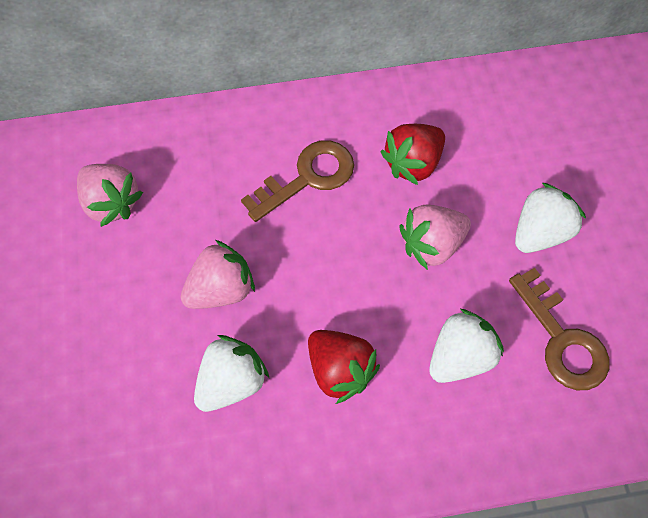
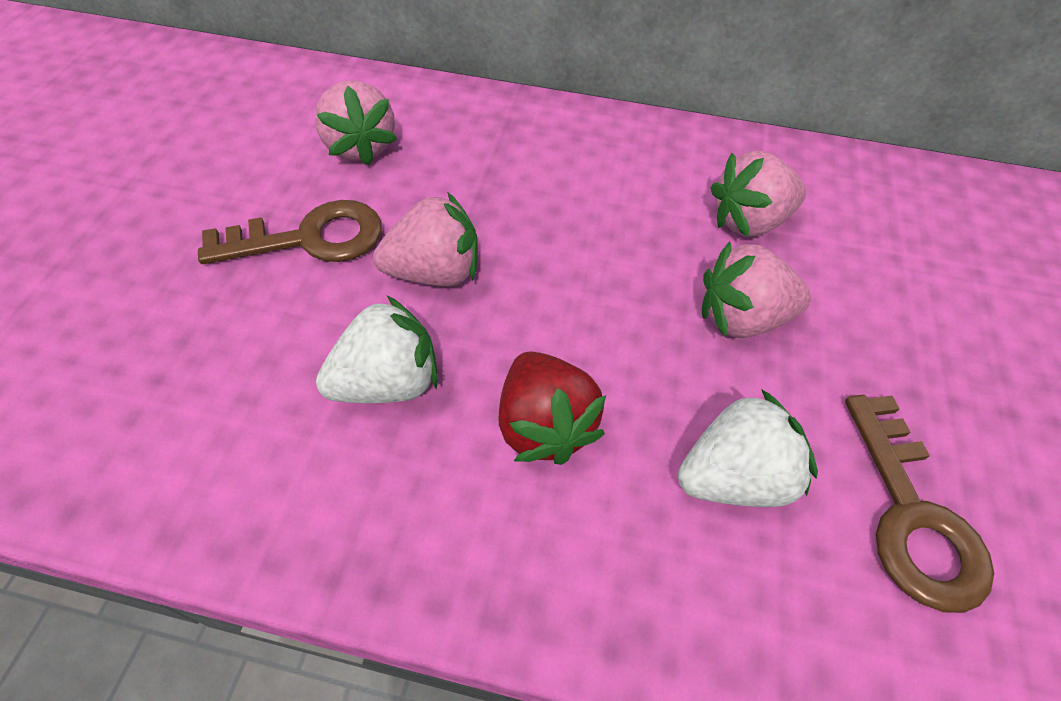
camera: 20 degrees right, 10 degrees down
brown key [241,140,354,222] -> brown key moved to [198,200,382,264]
red strawberry [380,124,445,185] -> pink strawberry [710,151,806,237]
white strawberry [515,183,586,253] -> none

